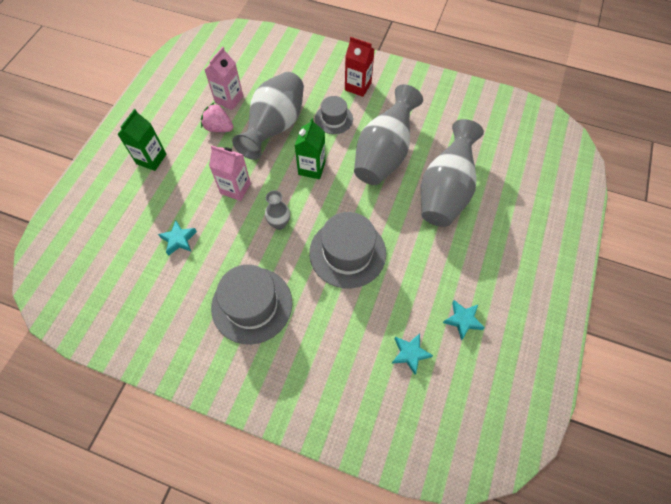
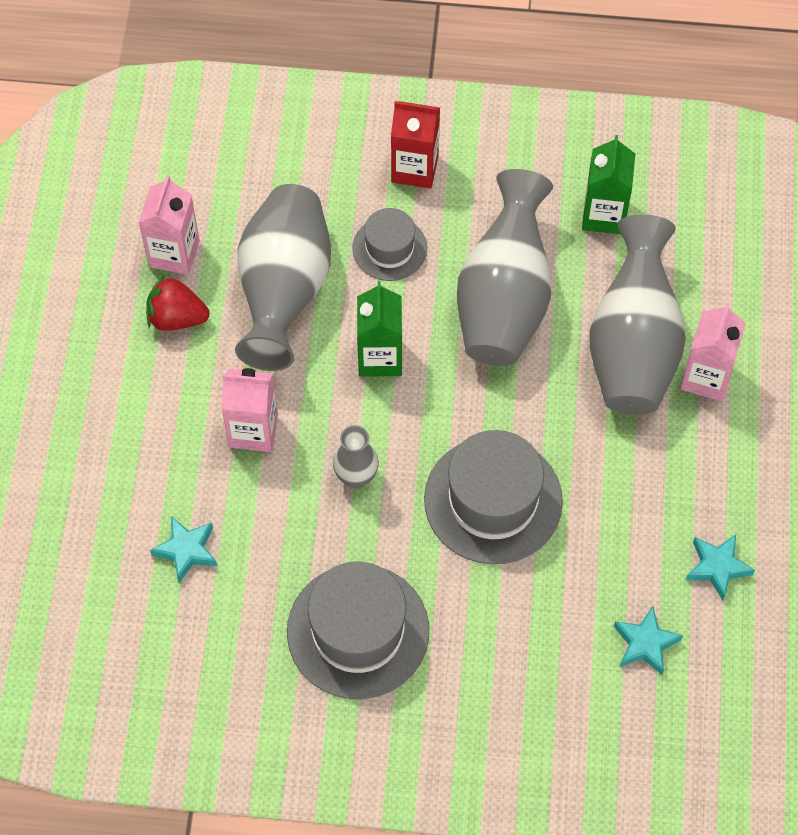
camera: 15 degrees left, 0 degrees up
green carton [117,109,167,171] -> green carton moved to [582,135,635,234]
pink strawberry [201,102,233,132] -> red strawberry [146,275,210,331]
none -> pink carton [680,303,746,401]

